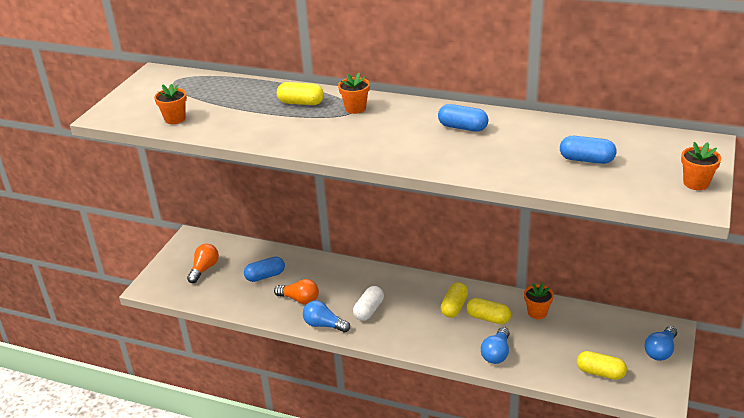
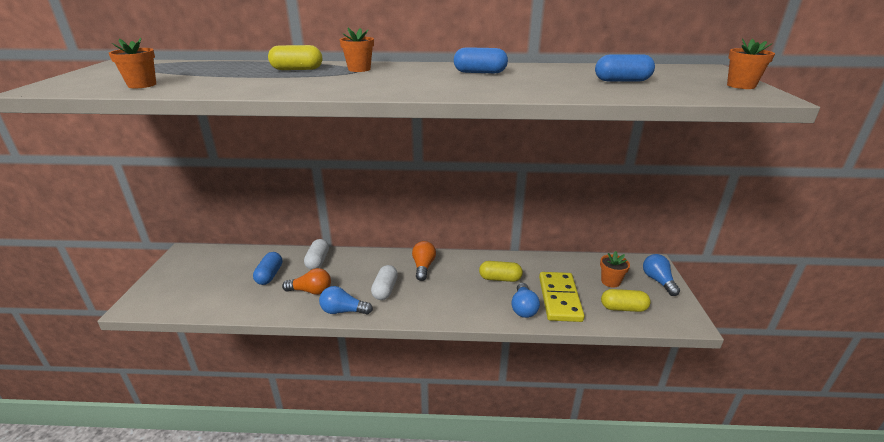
camera: 20 degrees left, 5 degrees down
orange light bulb [187,244,219,283] -> orange light bulb moved to [412,241,436,281]
blue capsule [244,256,285,282] -> blue capsule turned 45 degrees counterclockwise [253,252,283,285]
yellow capsule [440,282,468,318] -> none
orange flower pot [524,283,554,319] -> orange flower pot moved to [600,251,630,288]
blue light bulb [645,326,677,361] -> blue light bulb turned 150 degrees clockwise [643,254,680,296]
none -> white capsule [304,239,329,270]
none -> yellow domino [539,272,584,322]

